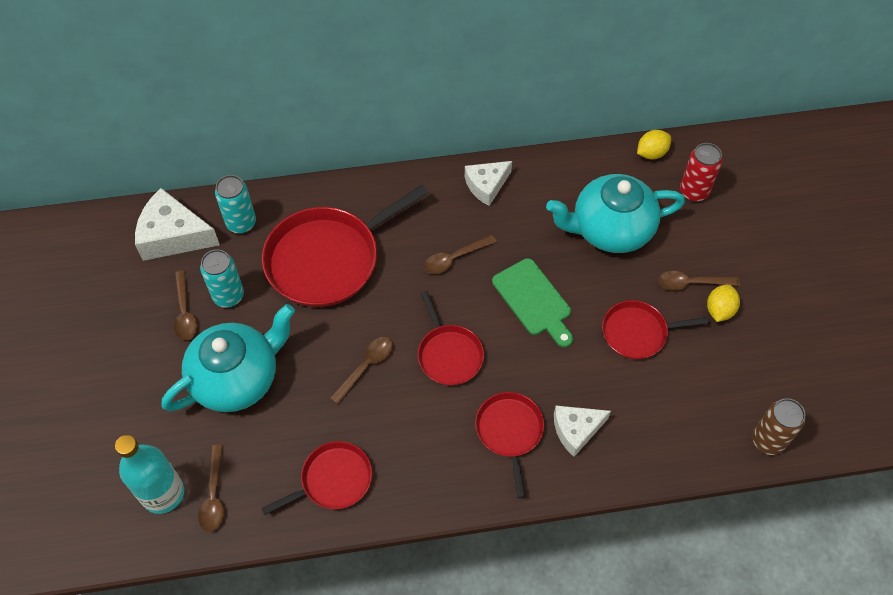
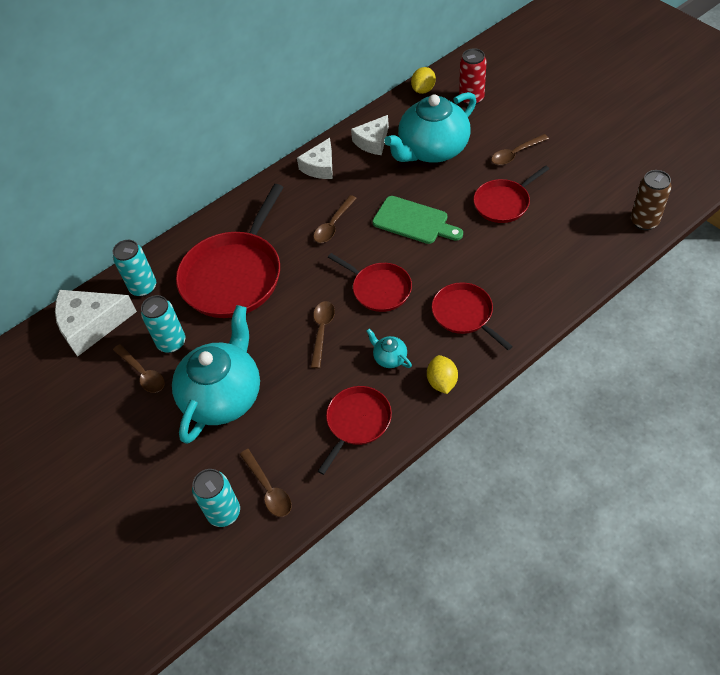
camera: 25 degrees left, 5 degrees down
turquoise bottle [115,435,184,514] -> turquoise can [192,469,240,527]
white cheese [554,406,611,457] -> white cheese moved to [351,115,389,155]
yellow lemon [707,284,740,322] -> yellow lemon moved to [427,355,458,394]
none -> turquoise teapot [366,329,412,368]

